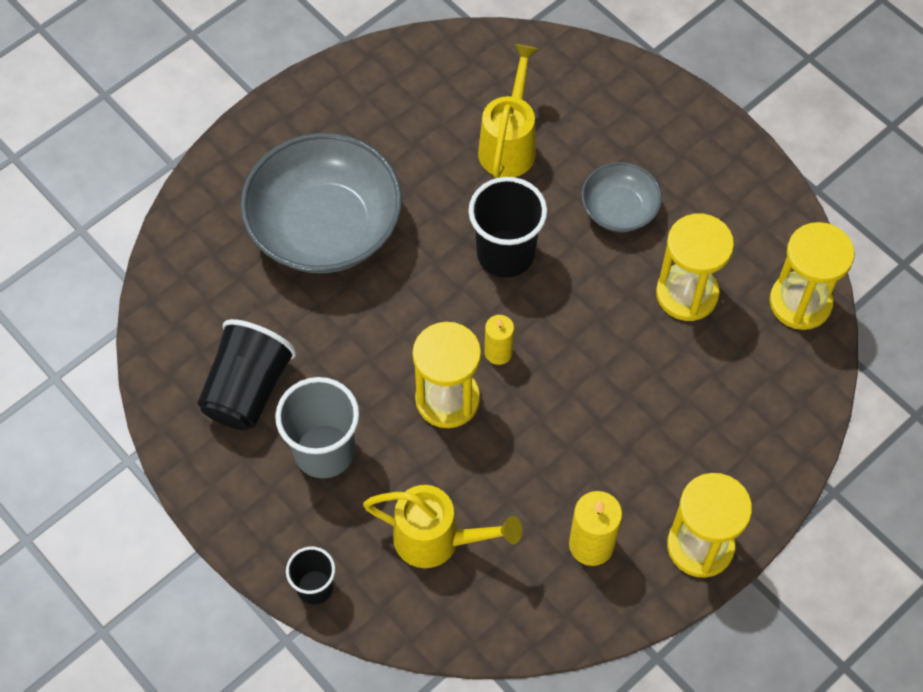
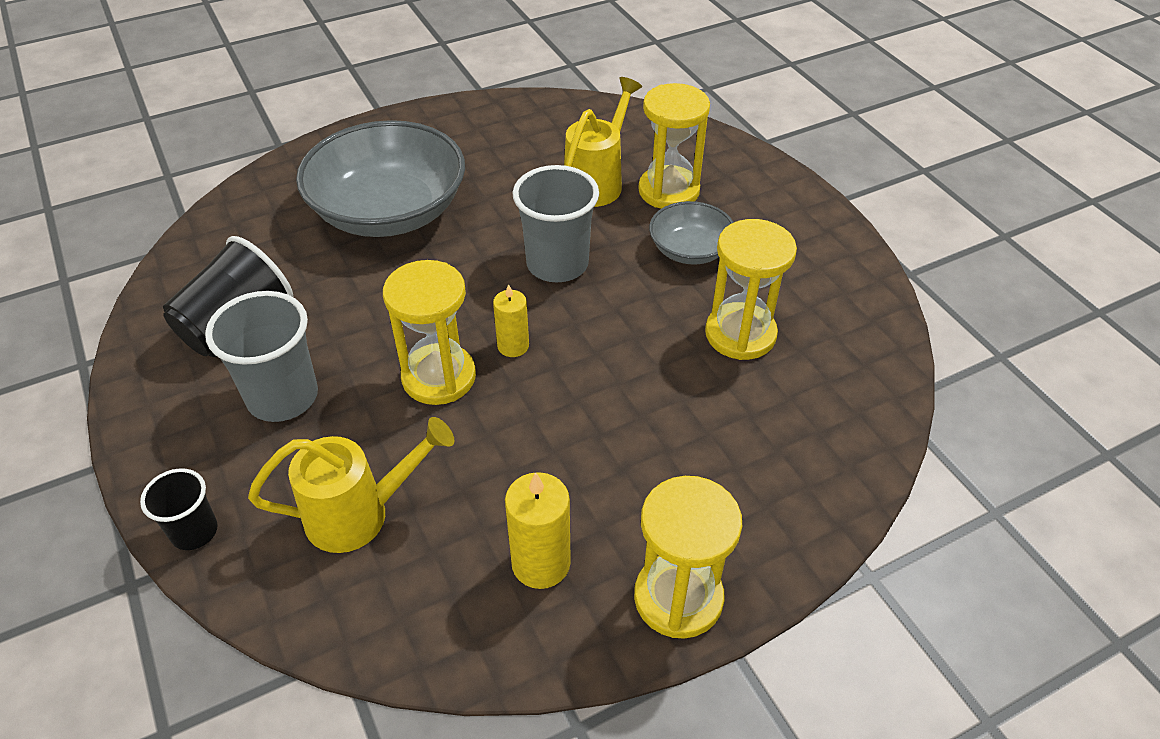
camera: 15 degrees right, 15 degrees down
yellow watering can [363,485,522,568] -> yellow watering can turned 45 degrees counterclockwise [248,417,454,553]
black cup [468,177,547,277] -> grey cup [512,165,599,282]
yellow hourglass [769,222,855,330] -> yellow hourglass moved to [638,83,710,209]

